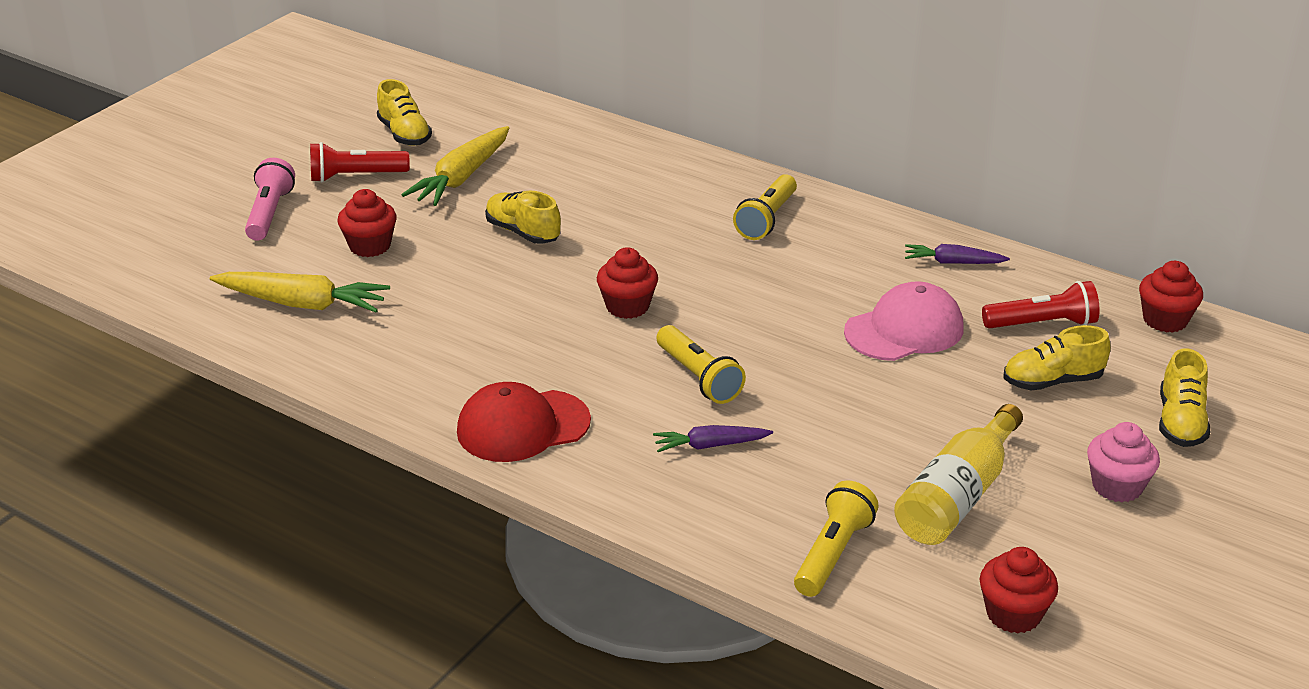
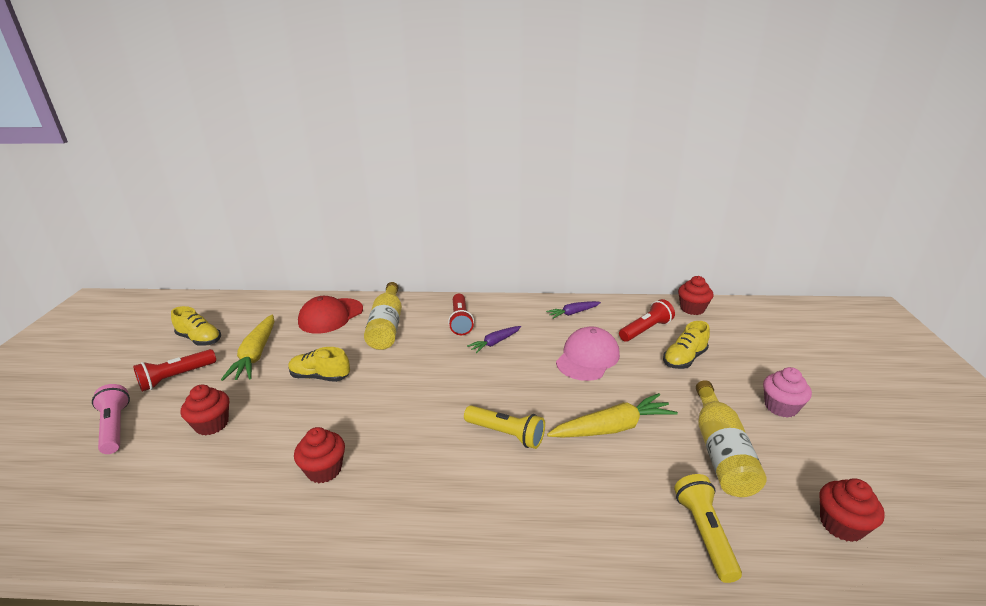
camera: 30 degrees left, 5 degrees down
yellow carrot [210,272,390,312] -> yellow carrot moved to [547,393,678,437]
red cap [457,382,591,462] -> red cap moved to [298,296,363,334]
red cupcake [597,247,658,319] -> red cupcake moved to [294,427,345,483]
purple carrot [653,425,773,452] -> purple carrot moved to [467,326,521,353]
yellow flashlight [733,174,797,240] -> red flashlight [448,294,474,335]
yellow shoe [1159,348,1210,447] -> none
none -> yellow bottle [364,282,402,350]

